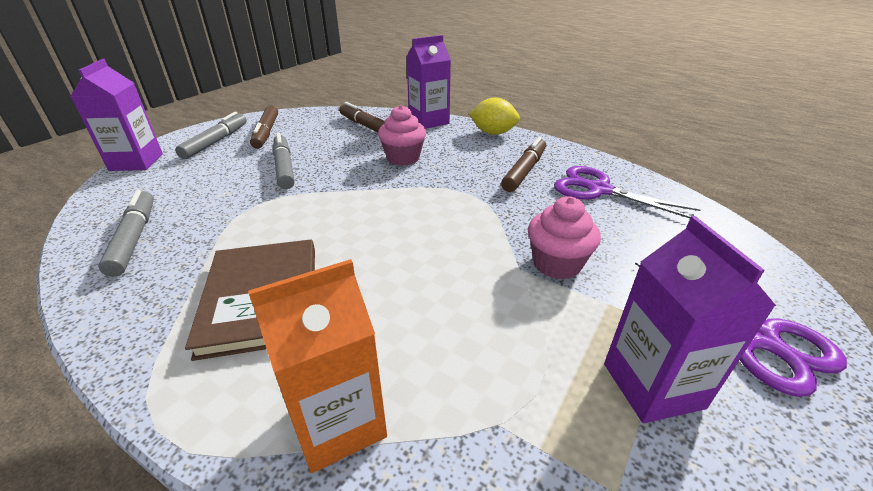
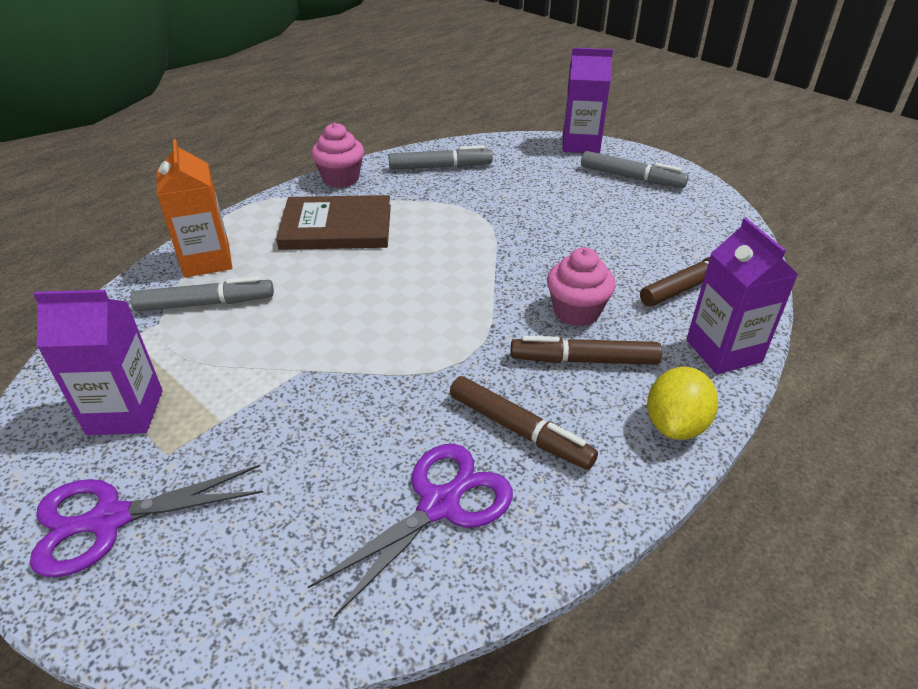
camera: 100 degrees right, 5 degrees up
brown marker [250,105,278,149] -> brown marker moved to [511,336,662,365]
grey marker [273,133,295,189] -> grey marker moved to [130,276,274,311]
pink cupcake [528,196,601,279] -> pink cupcake moved to [311,123,364,188]

